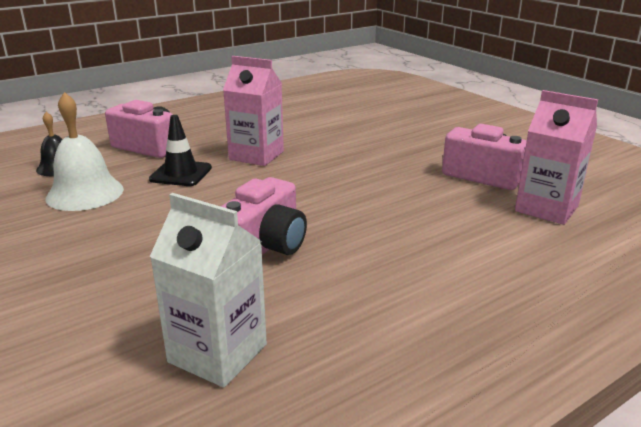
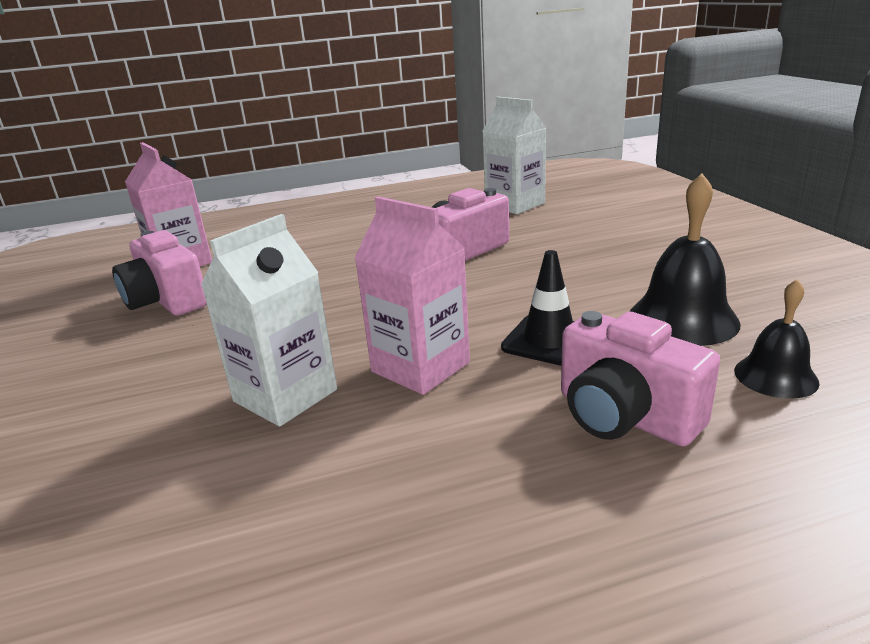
camera: 160 degrees left, 0 degrees up
white bell [45,92,124,211] -> black bell [630,173,741,346]
none -> white carton [201,214,337,427]

